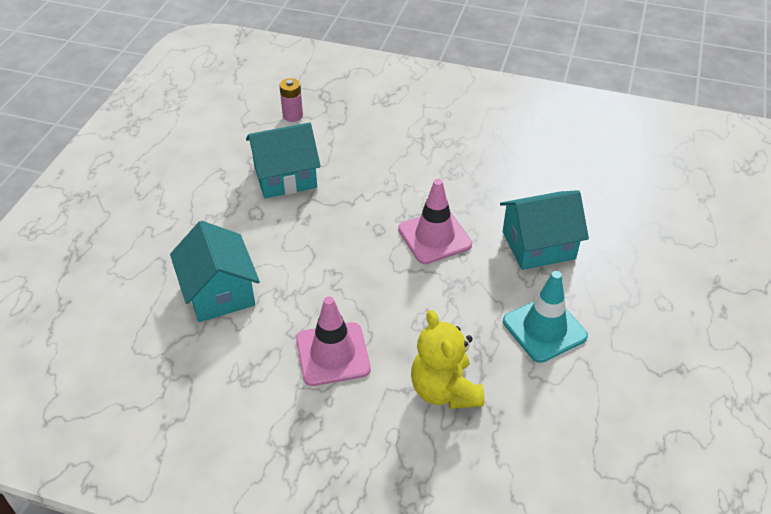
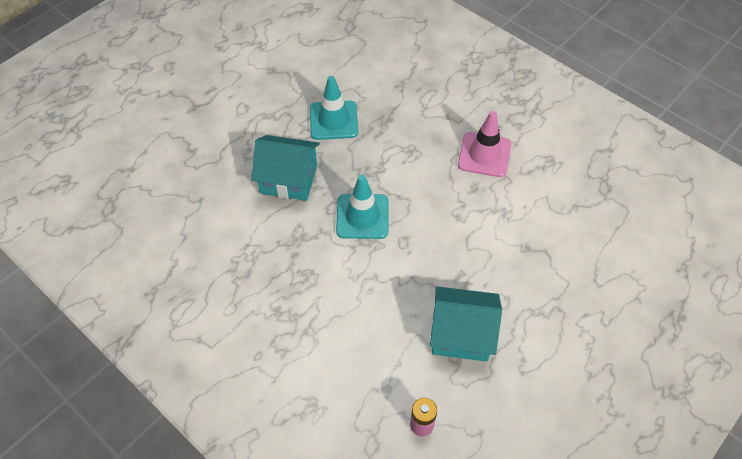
camera: 155 degrees left, 10 degrees up
turquoise house [170,221,260,322] -> none
pink traffic cone [398,179,472,264] -> turquoise traffic cone [336,175,389,239]
yellow teddy bear [411,310,485,409] -> none

